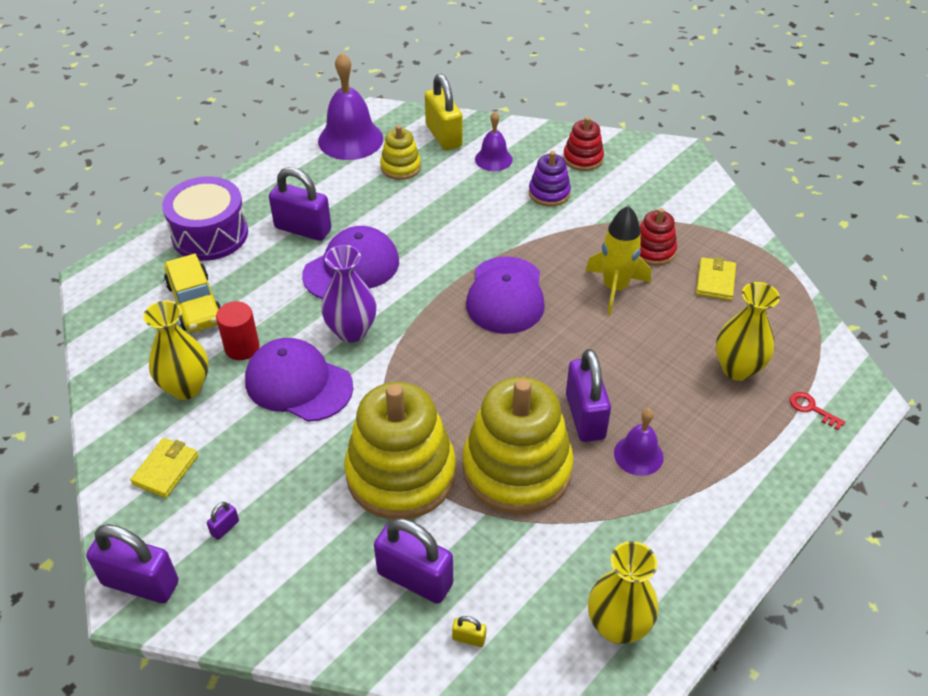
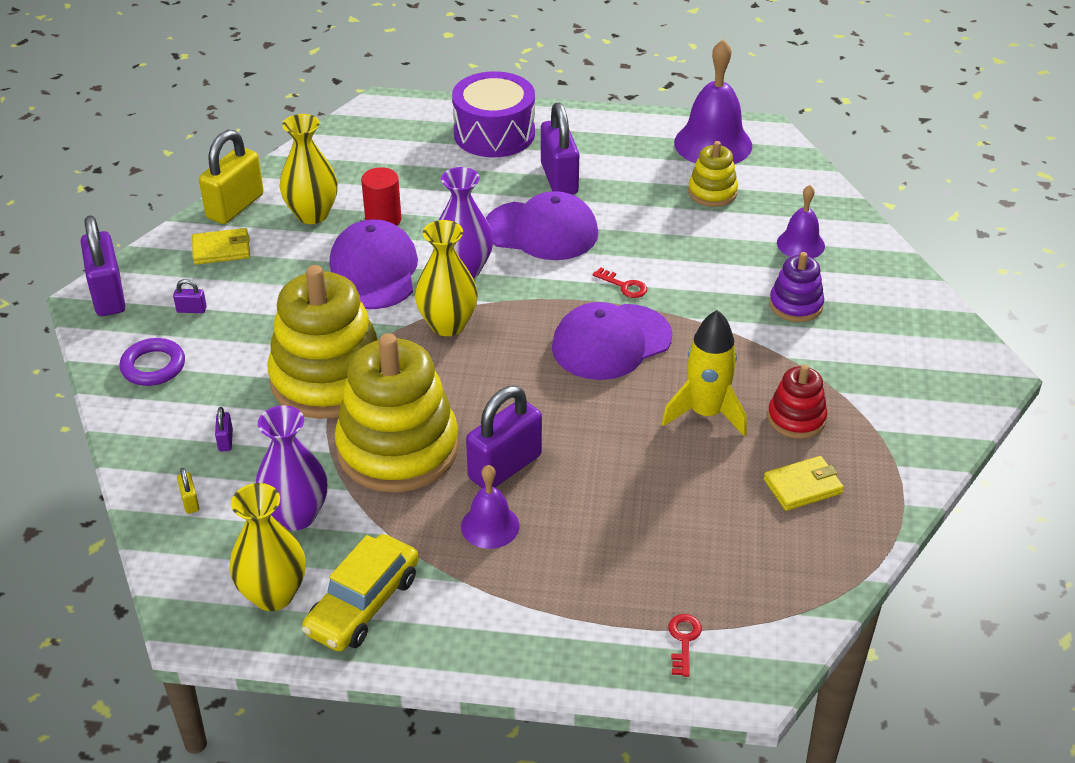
camera: 55 degrees right, 5 degrees down
yellow car [164,254,221,333] -> yellow car moved to [302,534,419,652]
purple padlock [374,518,453,604] -> purple padlock [215,407,233,451], size x0.41
yellow padlock [425,74,463,151] -> yellow padlock moved to [199,130,264,224]
red stacking toy [563,117,604,171] -> none
yellow vase [716,282,780,381] -> yellow vase moved to [415,220,478,336]
none -> purple ring [120,338,185,386]
none -> purple vase [256,405,327,531]
none -> red key [593,267,647,298]

